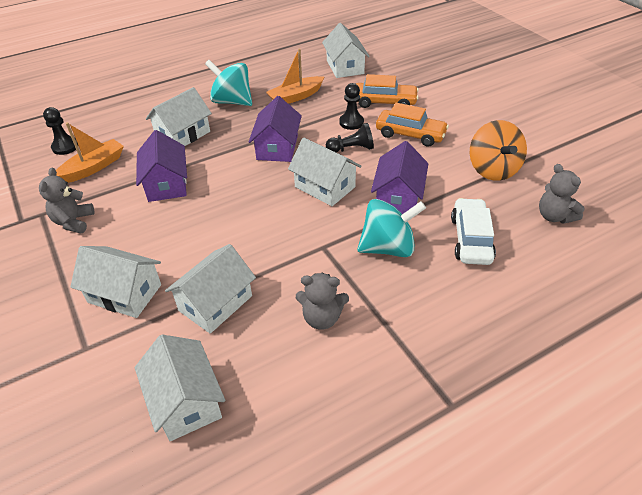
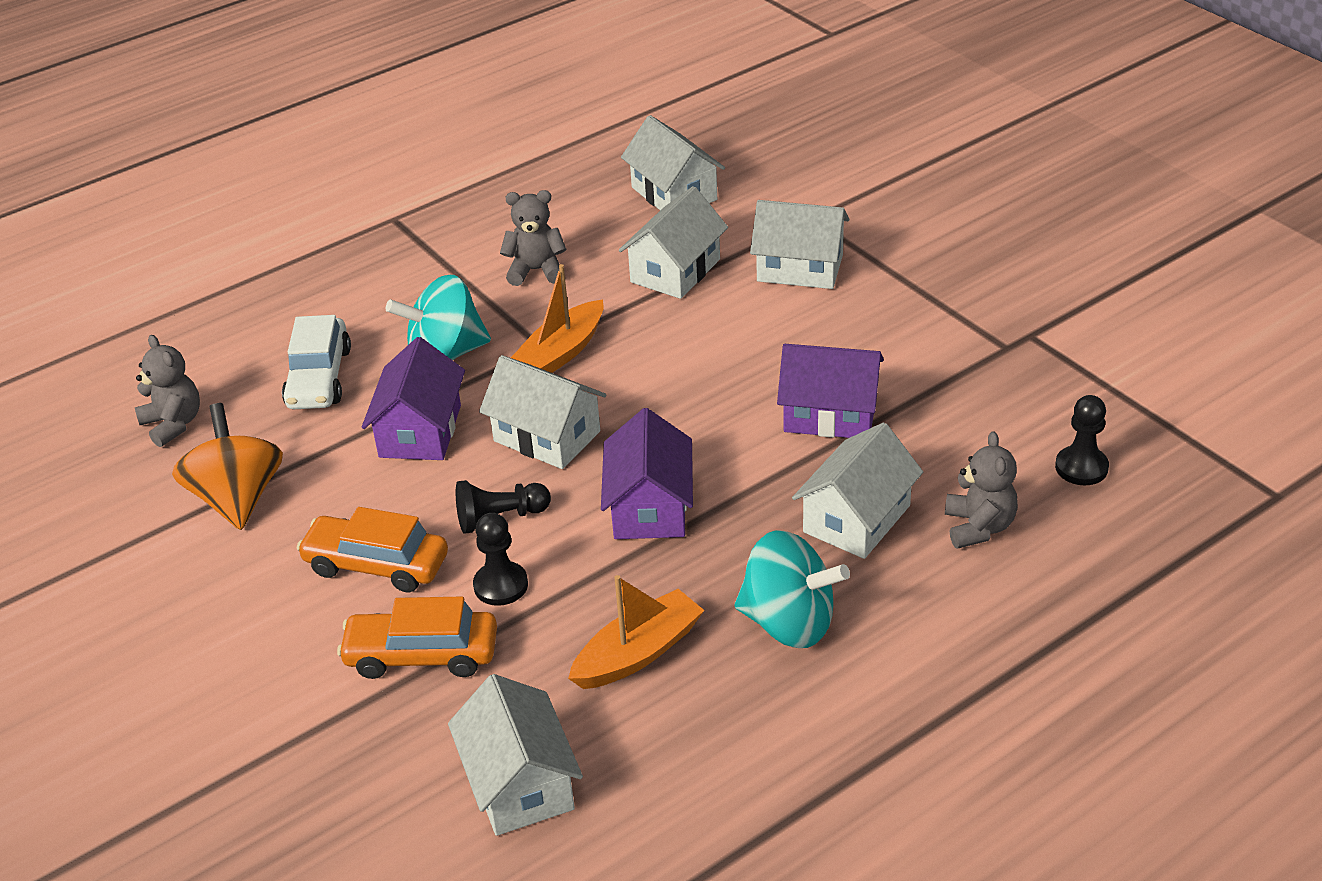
camera: 175 degrees right, 5 degrees down
grey teddy bear [39,167,94,233] -> grey teddy bear moved to [945,431,1018,549]
orange boat [56,122,124,183] -> orange boat moved to [511,264,604,373]
purple house [136,130,187,202] -> purple house turned 60 degrees counterclockwise [777,344,884,438]

